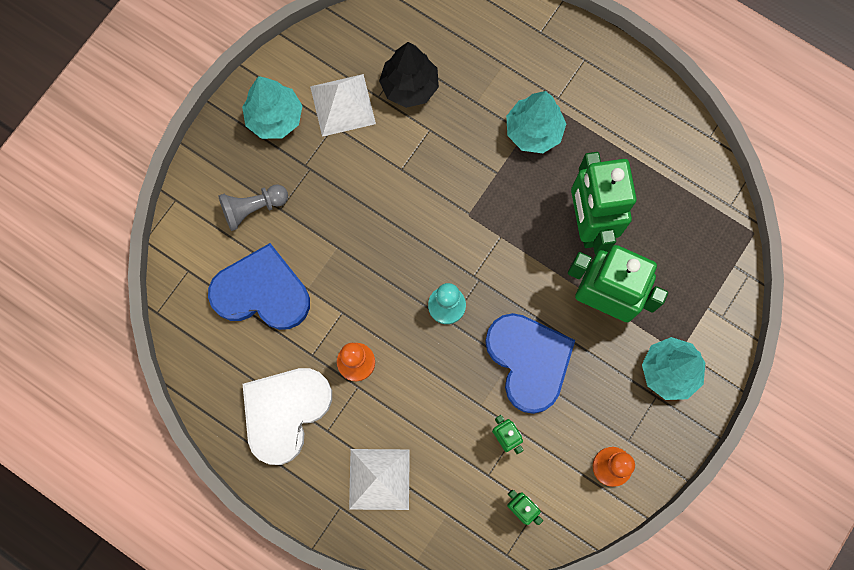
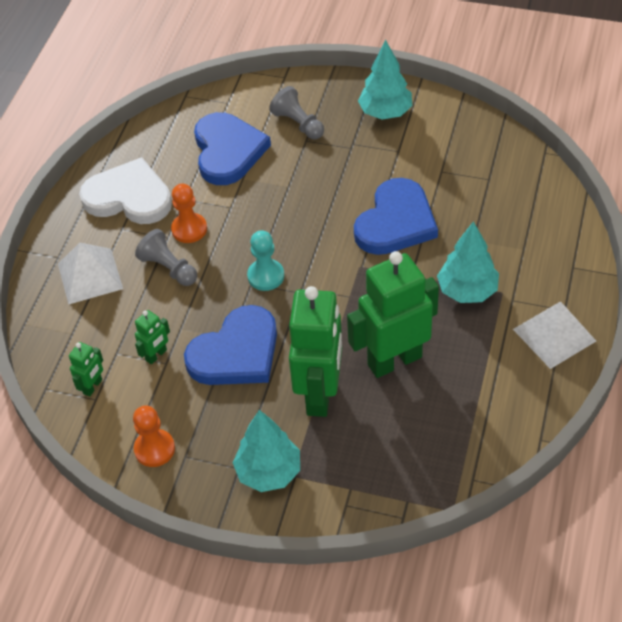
camera: 75 degrees right, 25 degrees down
white pyramid [310,74,376,137] -> white pyramid moved to [513,302,596,369]
black tree [379,42,439,108] -> none
none -> grey pawn [135,229,197,286]
none -> blue heart [354,178,438,255]

